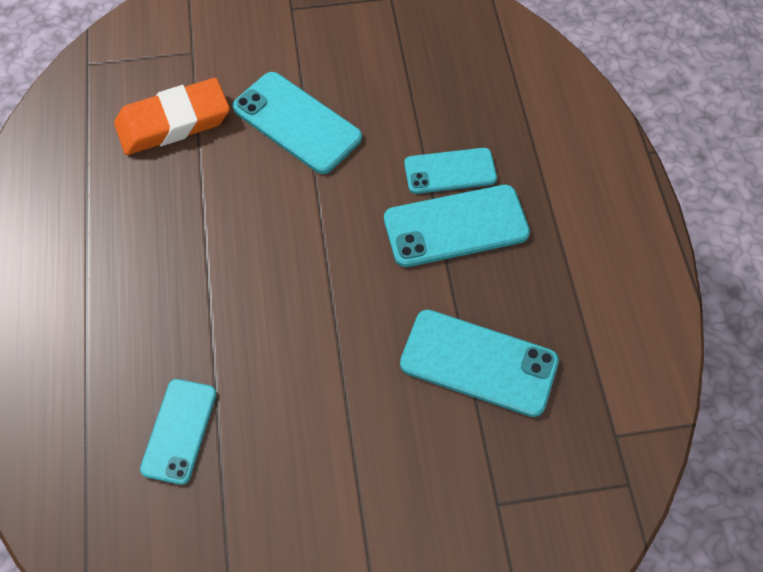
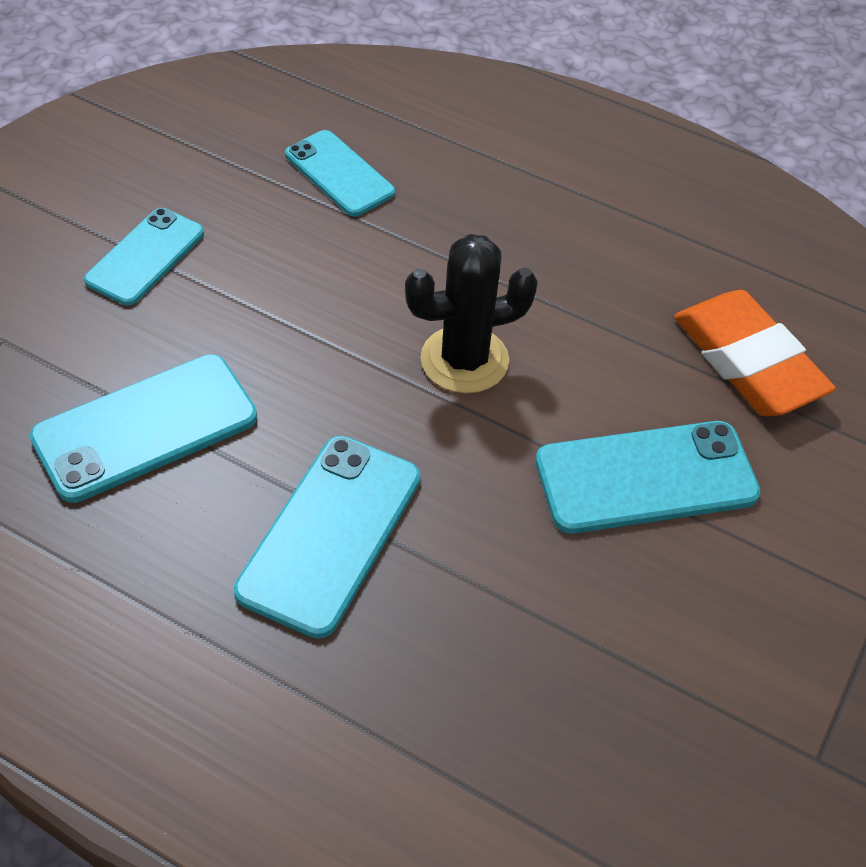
camera: 125 degrees right, 10 degrees down
orange eraser [114,78,230,155] -> orange eraser turned 45 degrees counterclockwise [674,290,836,416]
turquoise phone [404,148,497,194] -> turquoise phone moved to [84,208,204,306]
none -> black cactus [405,234,538,393]

